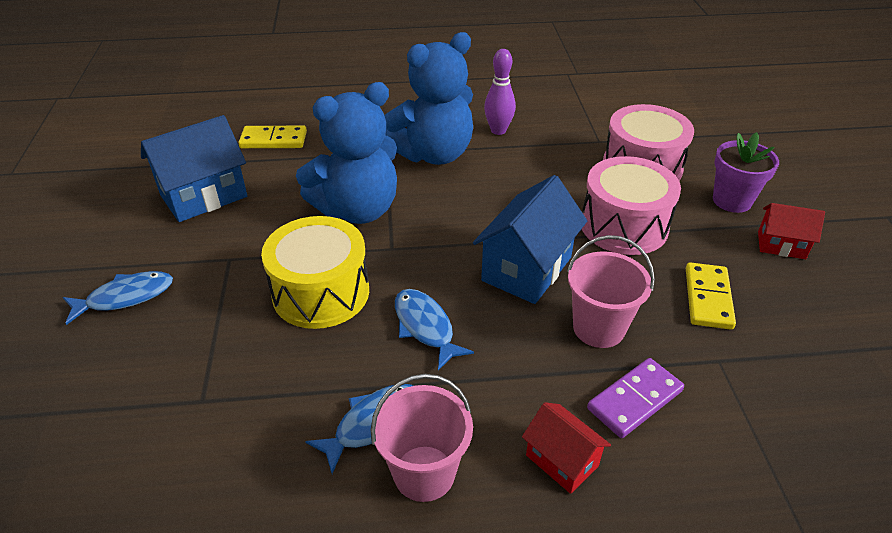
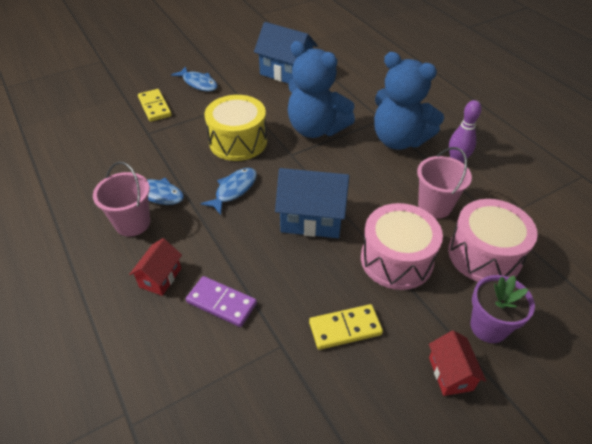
camera: 65 degrees right, 5 degrees up
yellow domino [239,126,307,148] -> yellow domino moved to [138,89,172,122]
pink bucket [567,235,655,348] -> pink bucket moved to [417,147,472,218]

